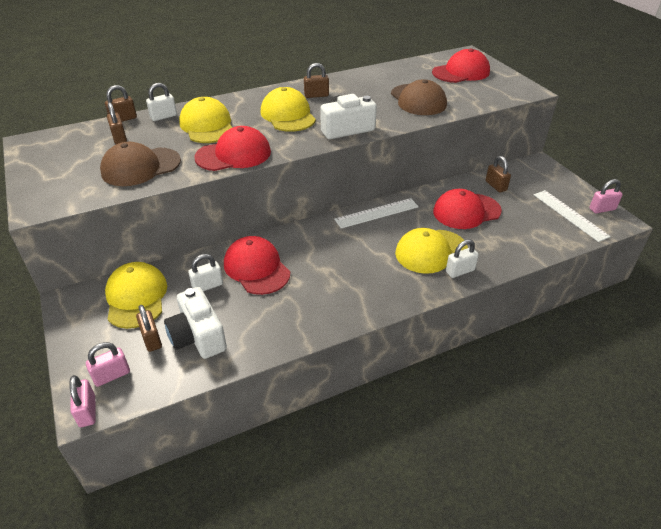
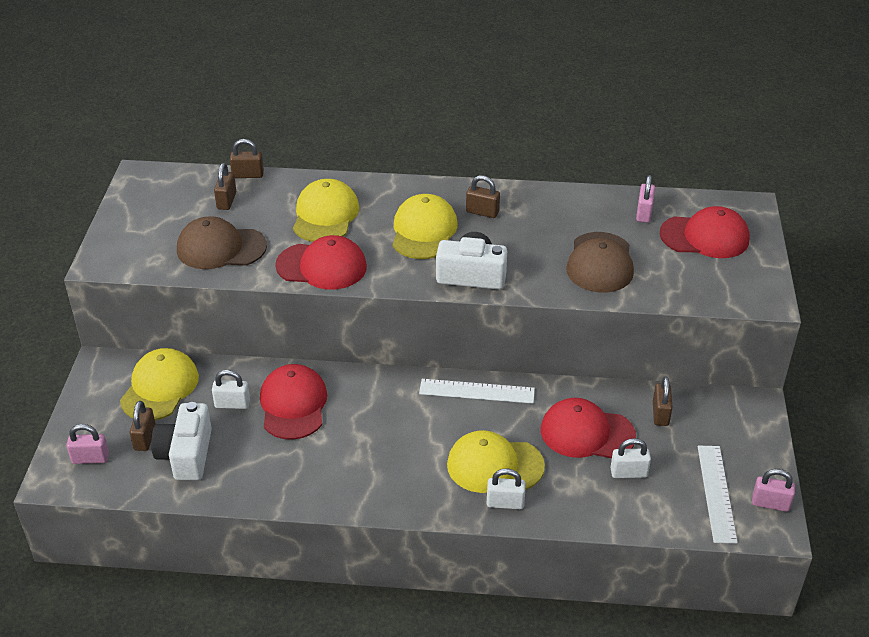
camera: 30 degrees right, 0 degrees up
pink padlock [69,375,96,427] -> pink padlock moved to [636,175,655,223]
white padlock [146,83,177,121] -> white padlock moved to [610,438,651,478]

